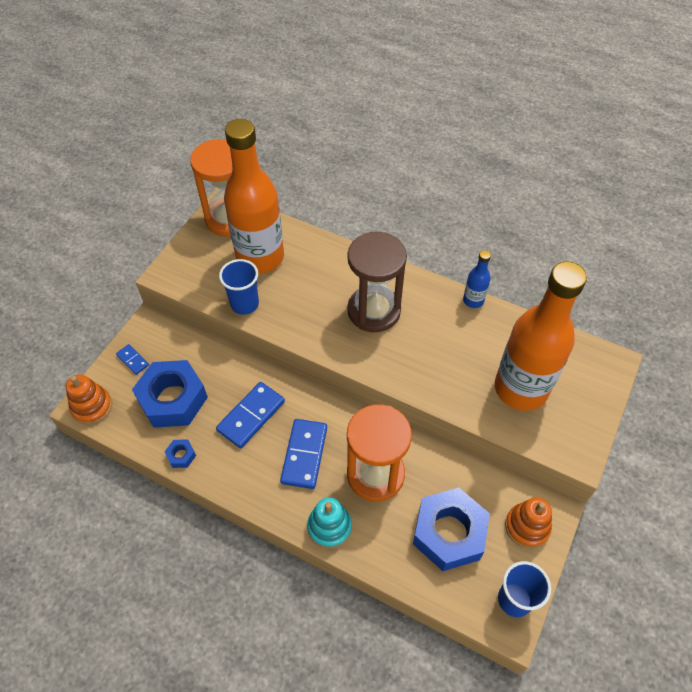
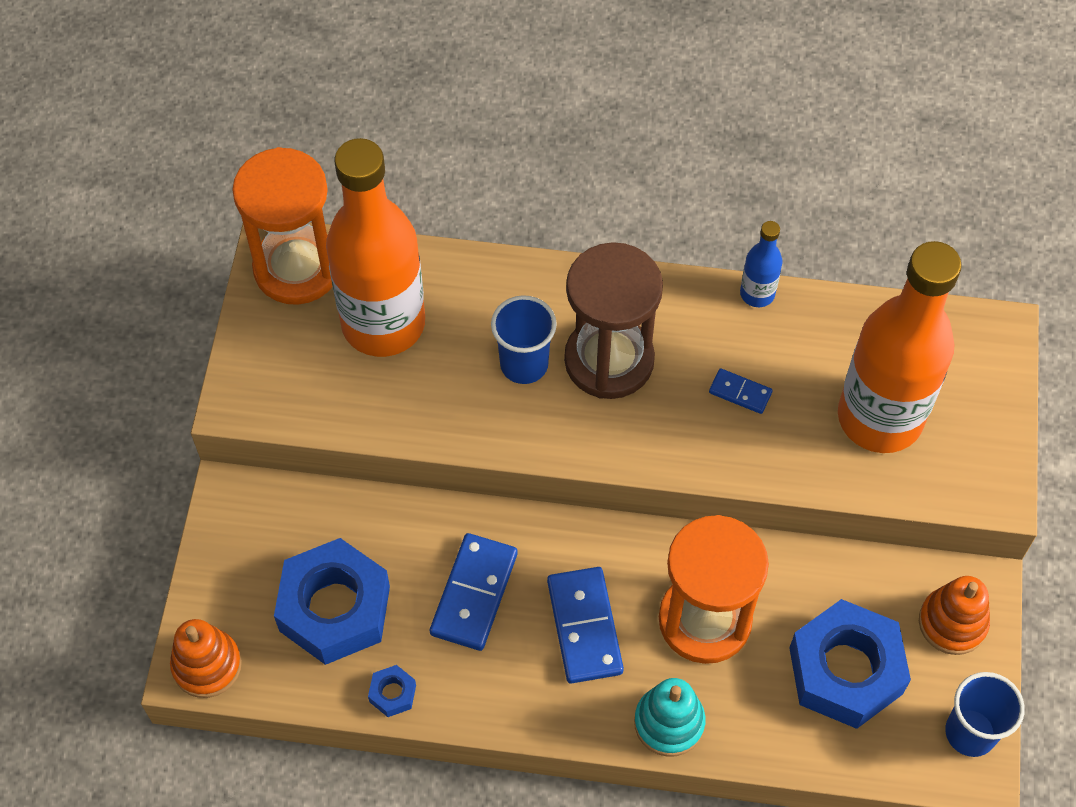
camera: 20 degrees left, 5 degrees up
blue domino [116,344,149,375] -> blue domino moved to [709,368,773,414]
blue cup [219,259,259,315] -> blue cup moved to [491,295,557,384]

